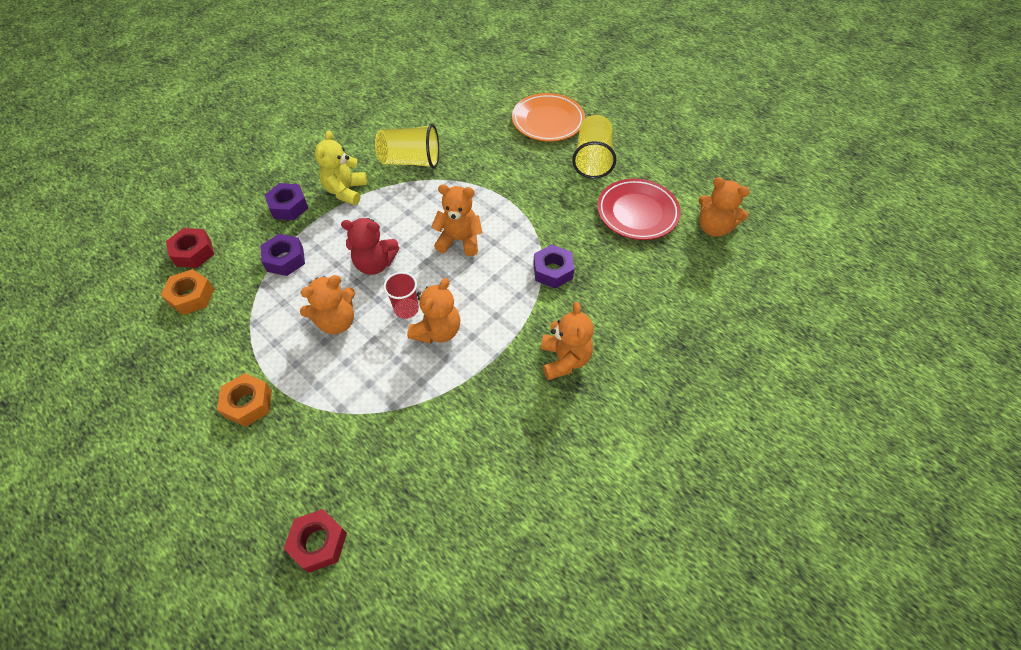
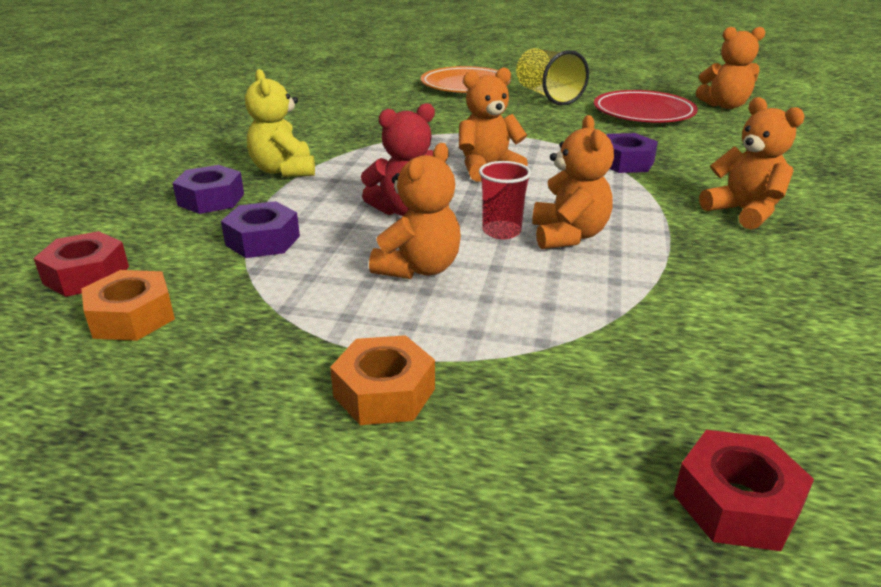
camera: 30 degrees left, 25 degrees down
yellow cup [375,124,439,169] -> none

